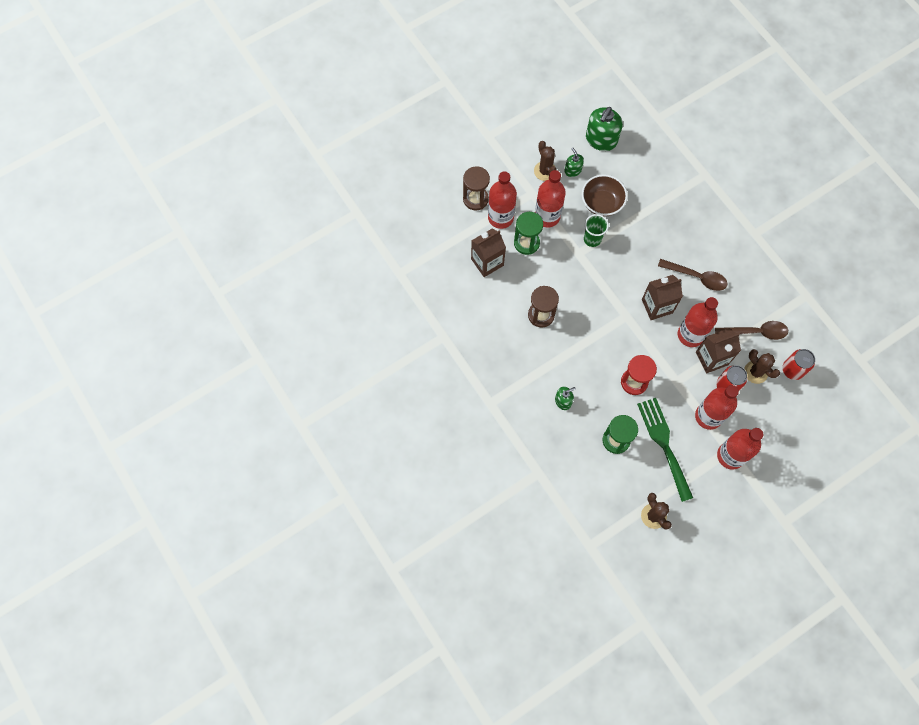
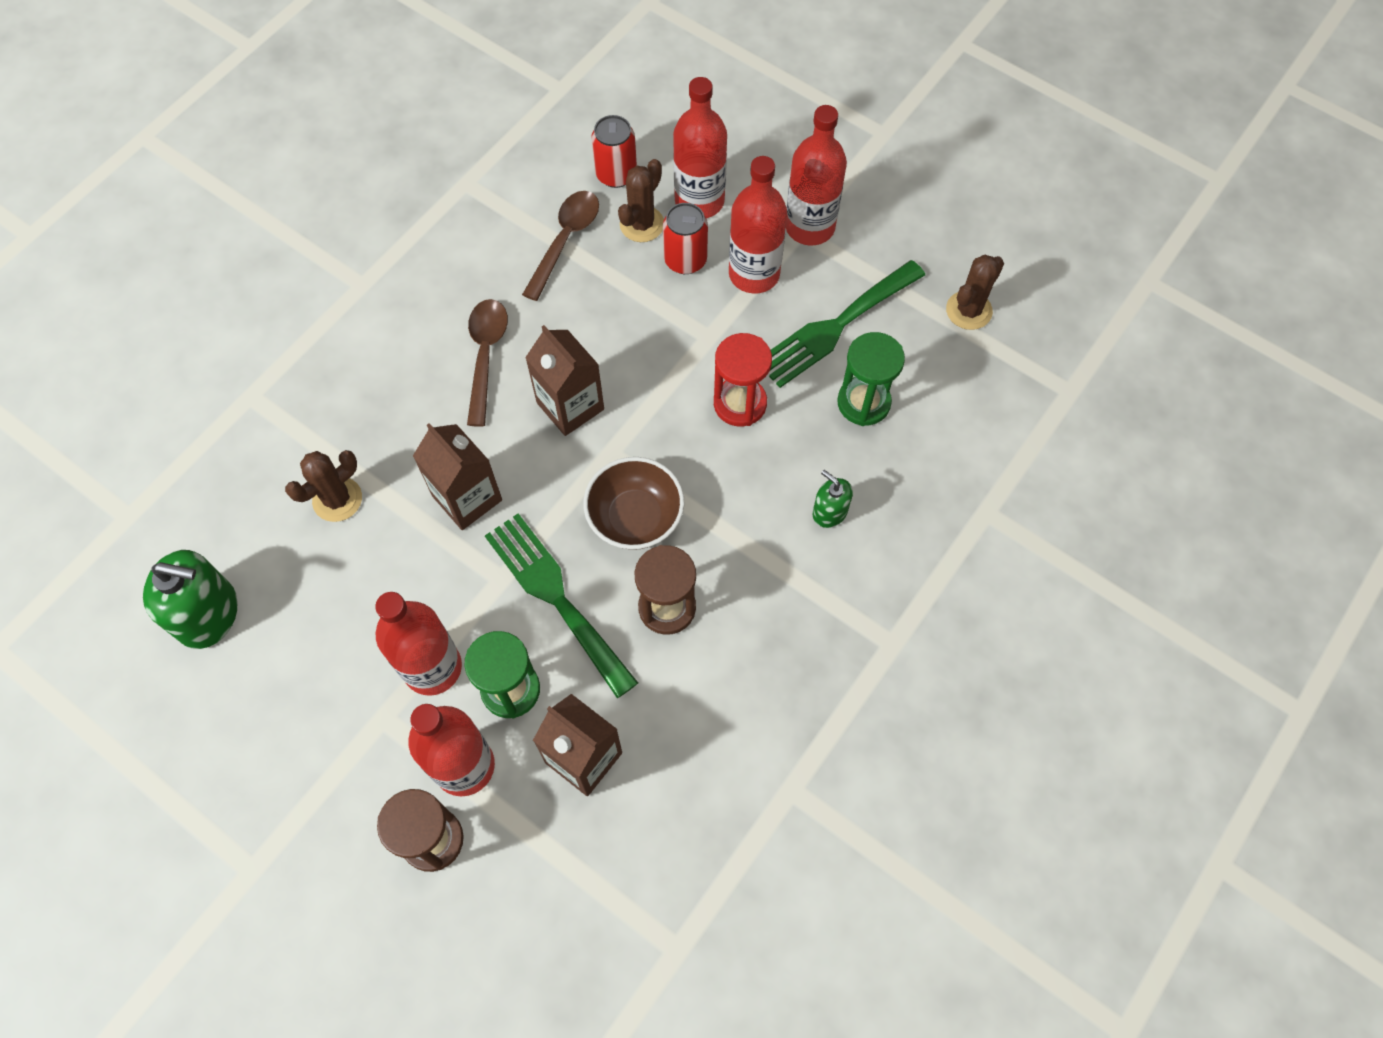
camera: 110 degrees left, 5 degrees down
brown cactus [534,141,557,181] -> brown cactus moved to [285,450,362,522]
green soap dispenser [564,147,584,177] -> none
brown bowl [582,174,628,217] -> brown bowl moved to [583,457,685,550]
green cup [584,214,609,247] -> none
red bottle [678,297,718,347] -> red bottle moved to [673,77,727,218]
brown carton [696,328,741,373] -> brown carton moved to [413,423,502,530]
brown spoon [715,321,788,340] -> brown spoon turned 45 degrees clockwise [522,191,599,301]
none -> green fork [485,513,638,698]

